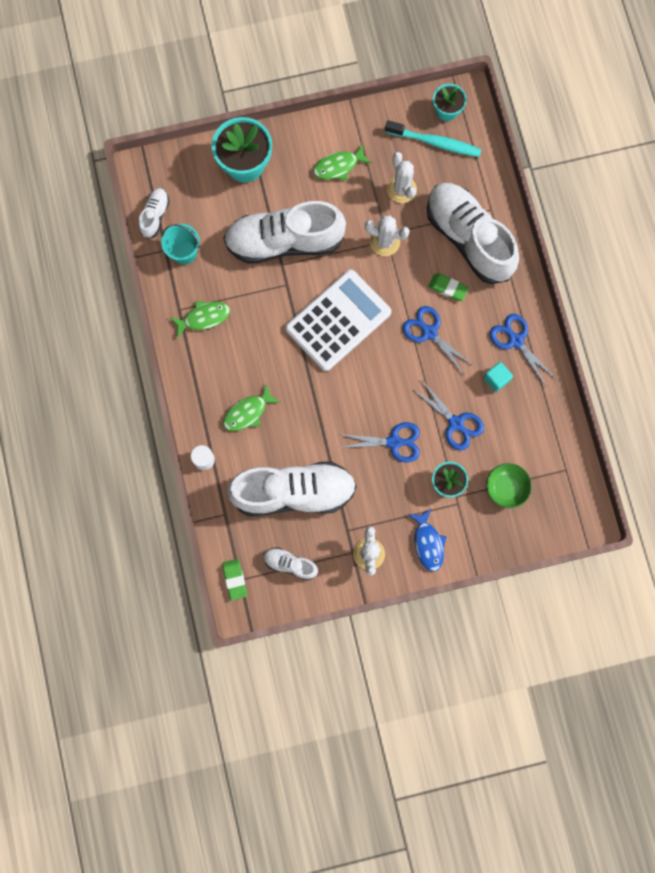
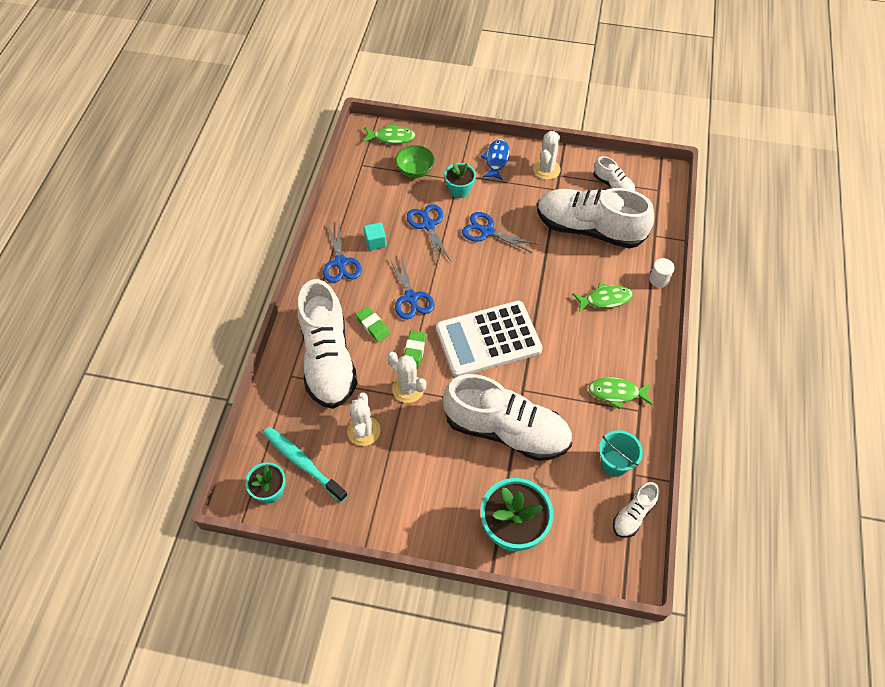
camera: 155 degrees left, 20 degrees down
green eraser [222,559,247,600] -> green eraser moved to [404,330,426,369]
green fish [313,143,371,180] -> green fish moved to [363,123,416,144]

